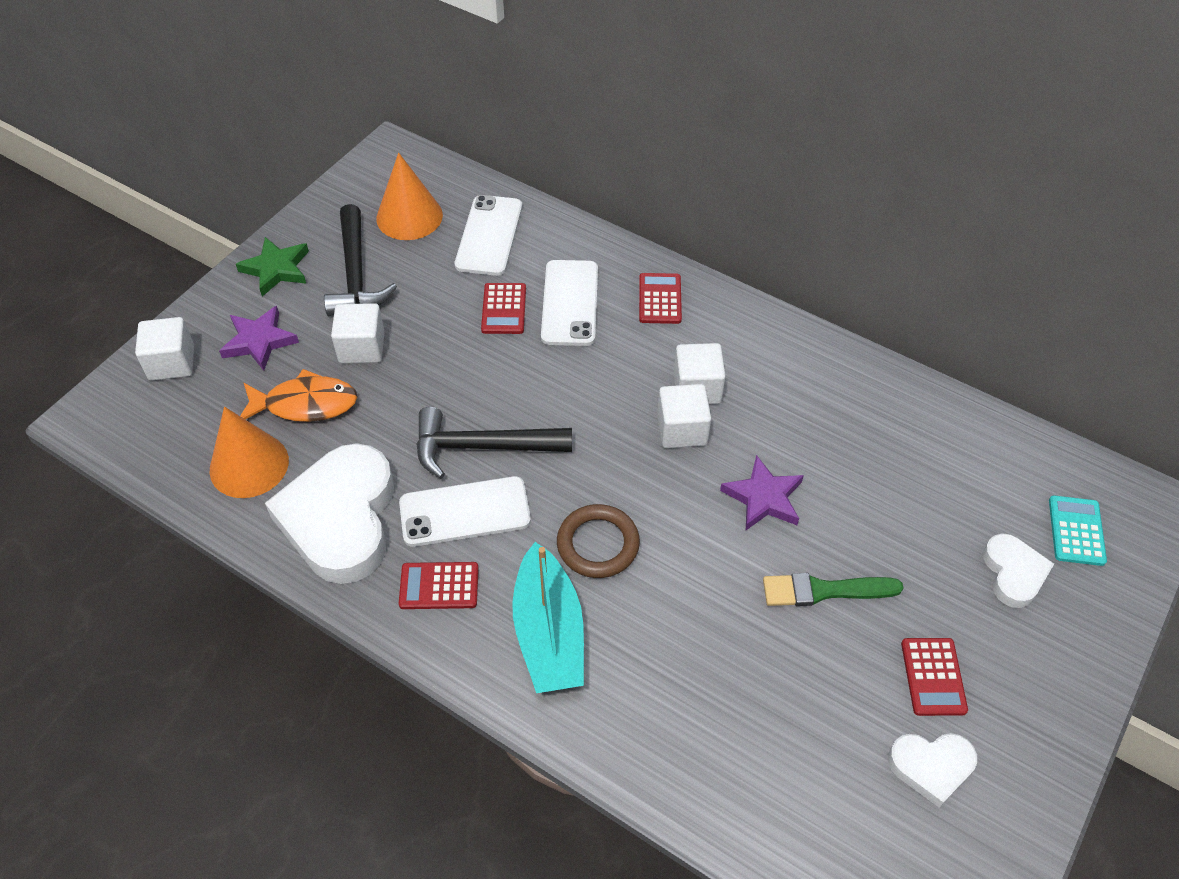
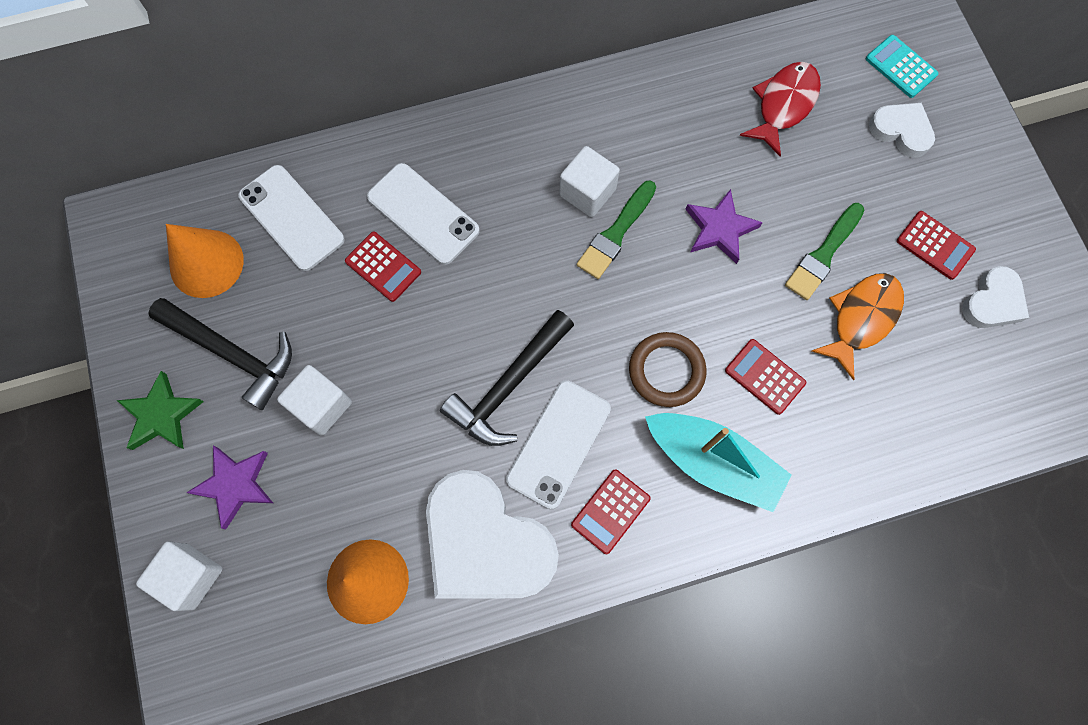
camera: 50 degrees left, 20 degrees up
orange fish [240,369,357,422] -> orange fish moved to [812,273,904,380]
red calculator [639,273,682,324] -> red calculator moved to [725,339,806,415]
white cube [657,384,711,448] -> green brush [577,181,656,279]
none -> red fish [740,62,821,157]

